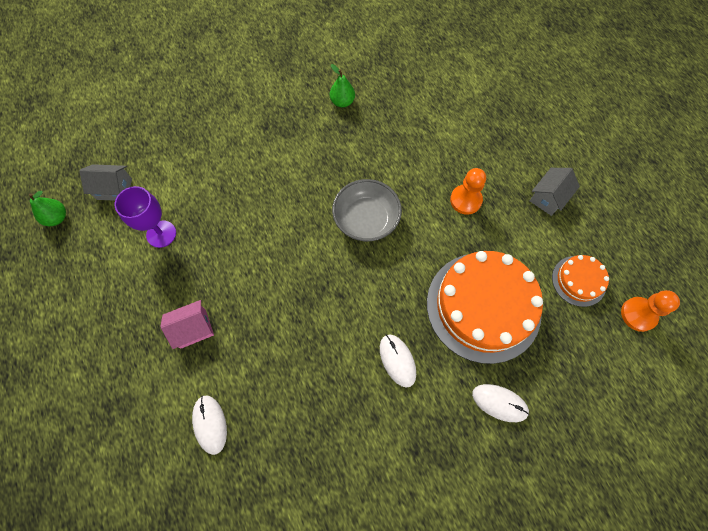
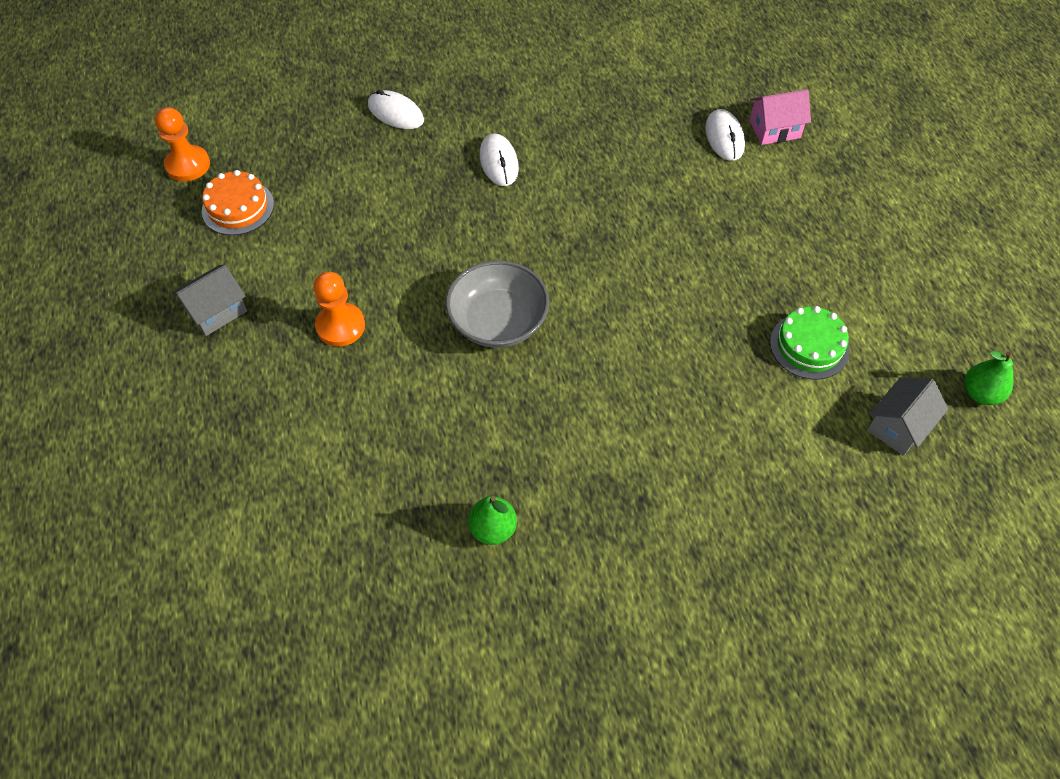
camera: 170 degrees left, 10 degrees down
grey house [79,164,132,201] -> grey house turned 60 degrees counterclockwise [867,377,948,456]
purple goblet [115,186,176,248] -> green cake [770,306,850,380]
pink house [160,300,214,349] -> pink house moved to [749,89,811,145]
orange cake [427,251,543,364] -> none

